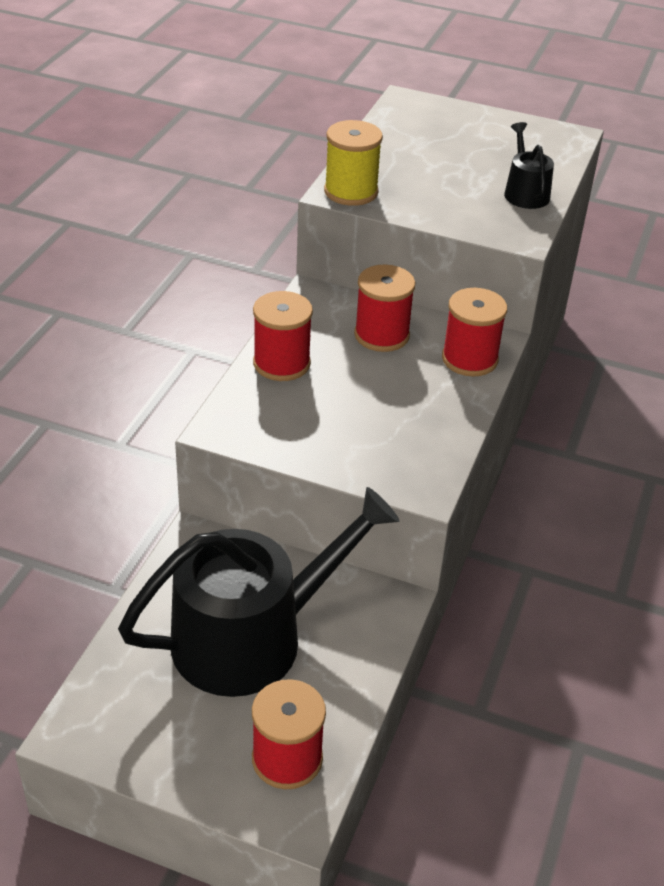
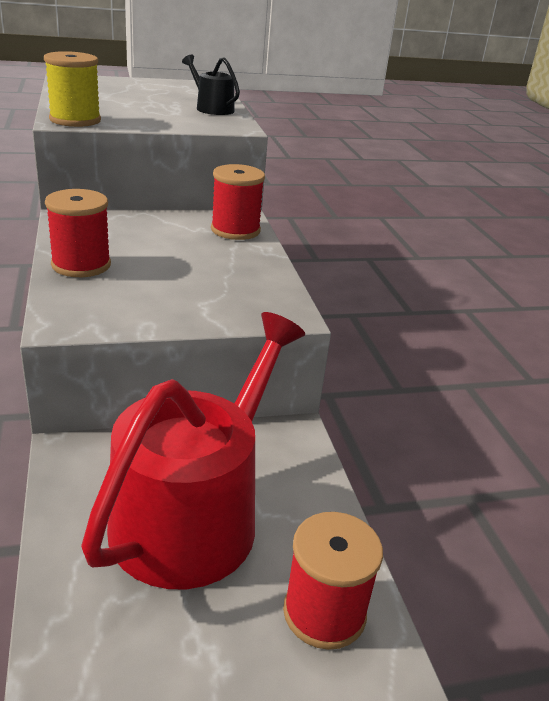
camera: 35 degrees left, 10 degrees down
black watering can [118,487,399,697] -> red watering can [81,312,305,589]
red spool [354,265,415,352] -> none

